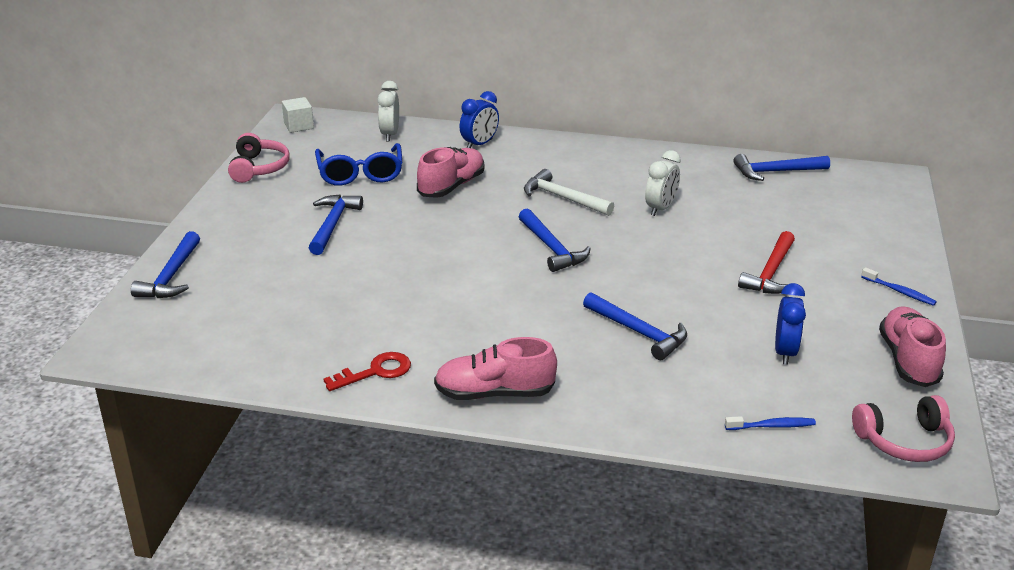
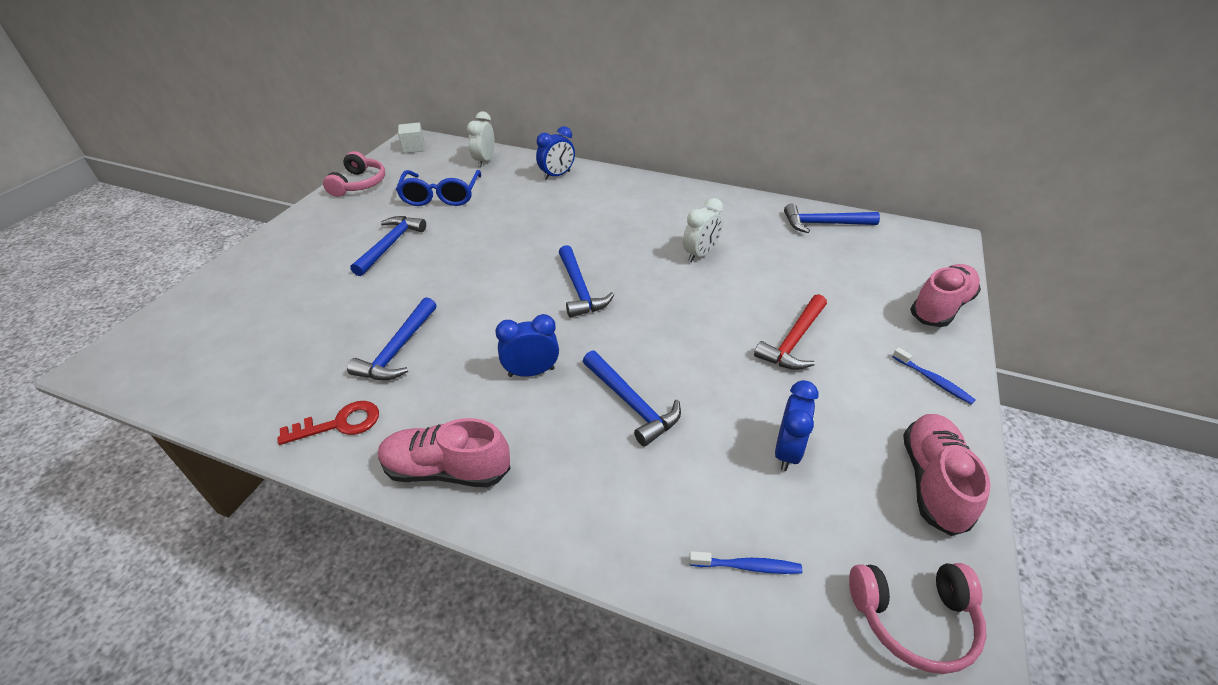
camera: 10 degrees right, 10 degrees up
blue hammer [131,231,200,298] -> blue hammer moved to [347,297,437,380]
pink shoe [417,147,485,198] -> pink shoe moved to [910,264,981,327]
white hammer [524,169,614,216] -> none
none -> blue clock [495,314,559,377]

